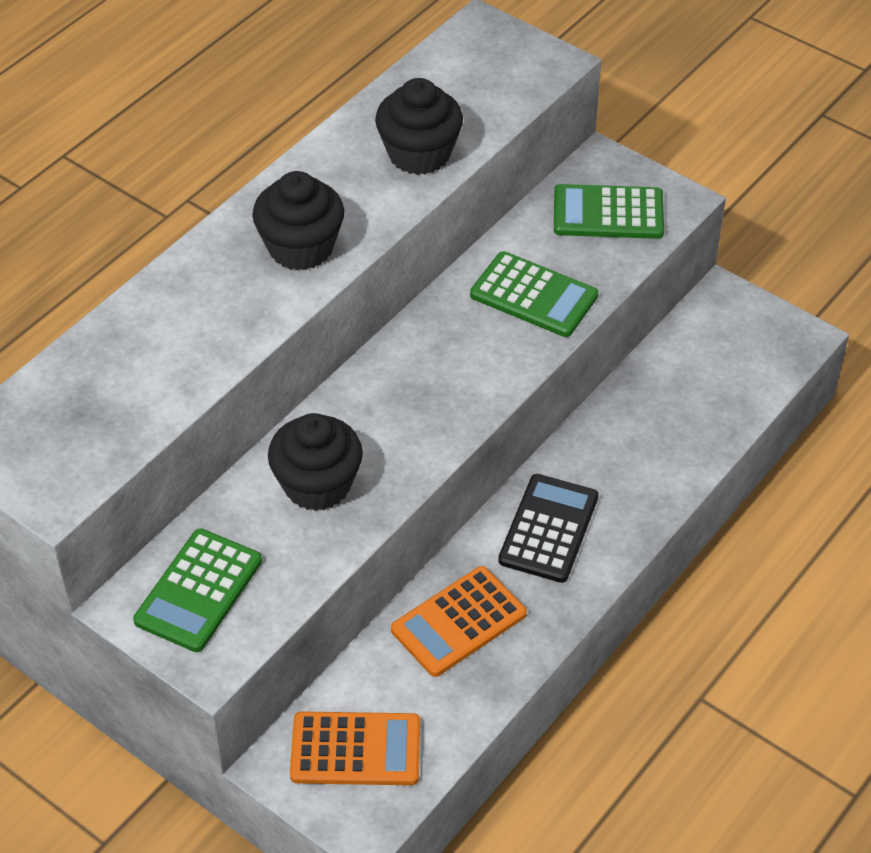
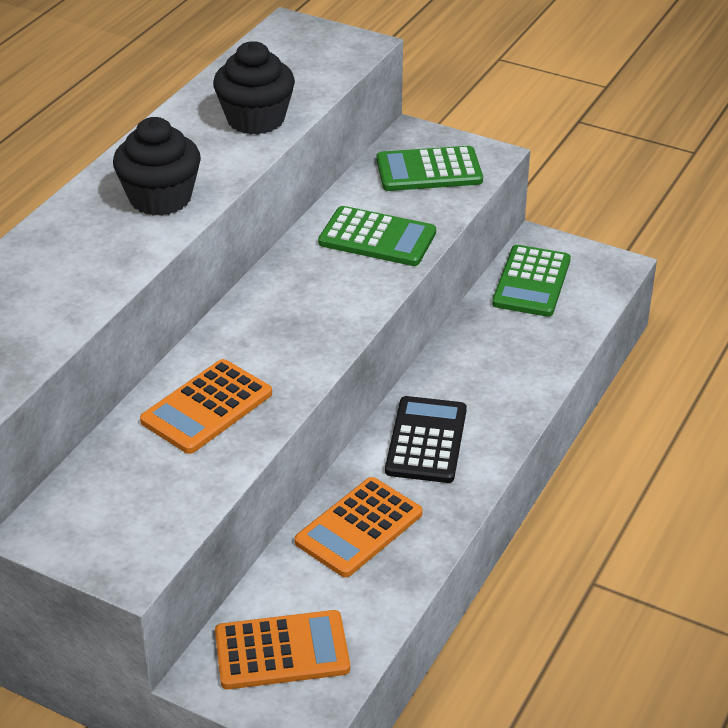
camera: 10 degrees left, 10 degrees down
green calculator [133,528,262,652] -> green calculator moved to [492,245,571,317]
black cupcake [268,413,363,511] -> orange calculator [140,359,272,454]

